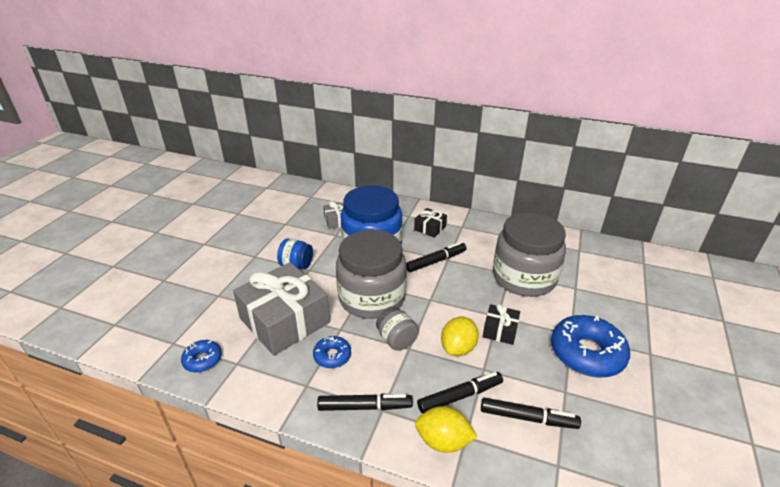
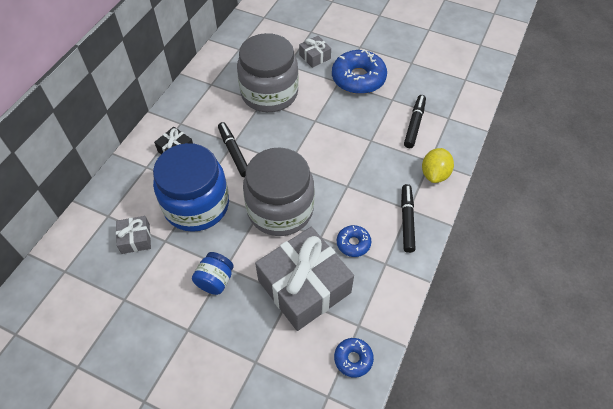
camera: 85 degrees left, 20 degrees up
grey jar [376,307,419,351] -> none
black marker [417,372,503,413] -> none
yellow lemon [441,317,479,356] -> none
black gift [483,304,520,345] -> none
none -> grey gift [299,36,331,68]

